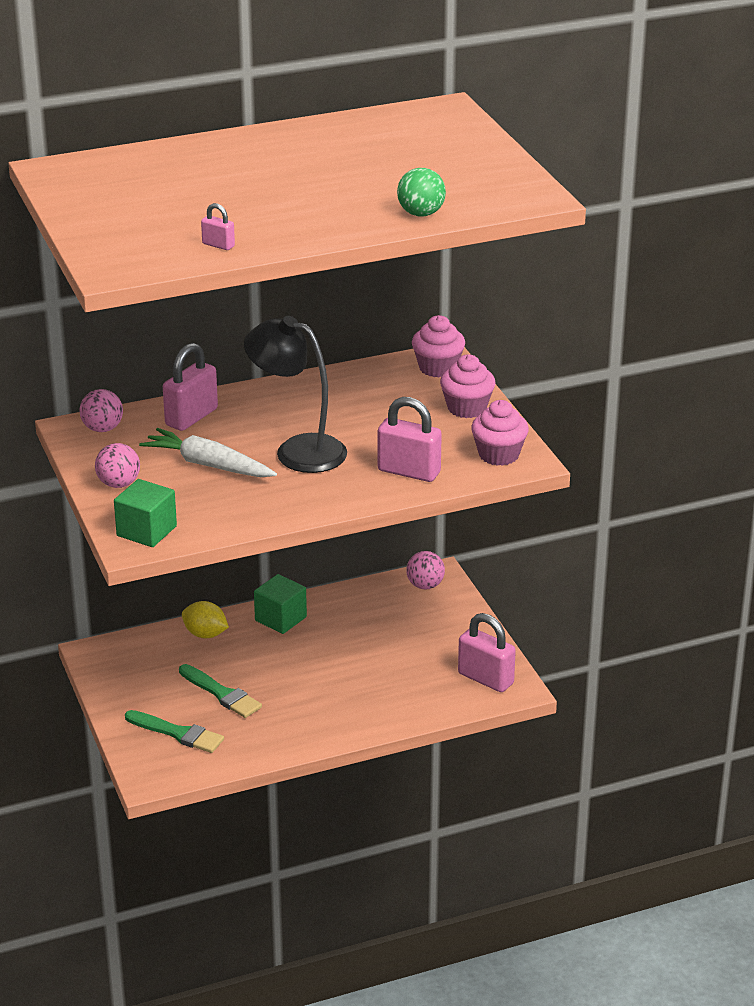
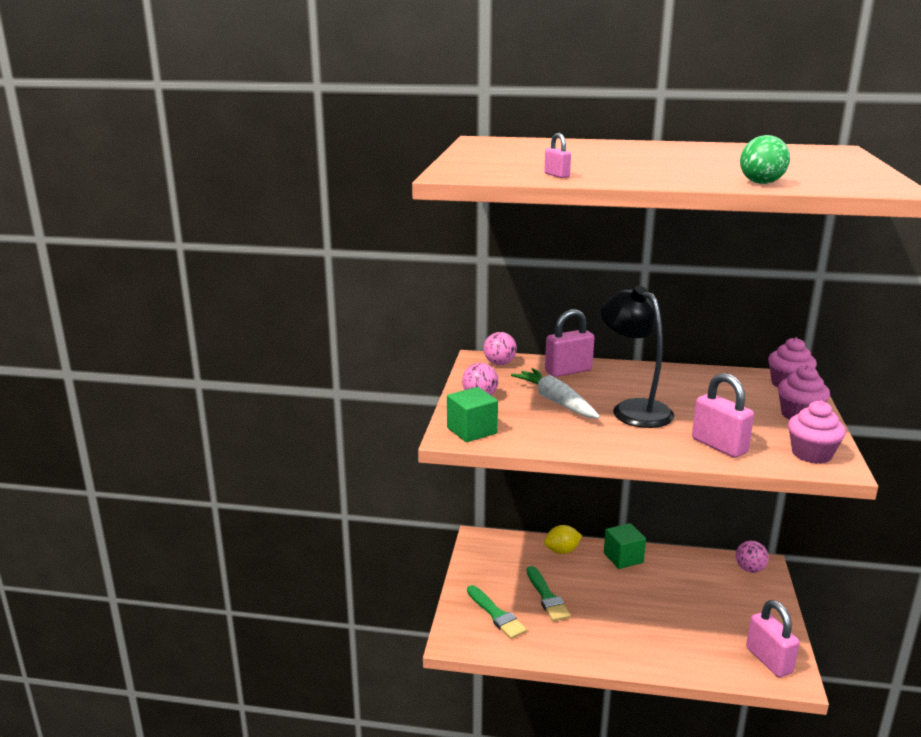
camera: 30 degrees right, 10 degrees down
yellow lemon [182,601,229,638] -> yellow lemon turned 75 degrees counterclockwise [544,525,582,554]

